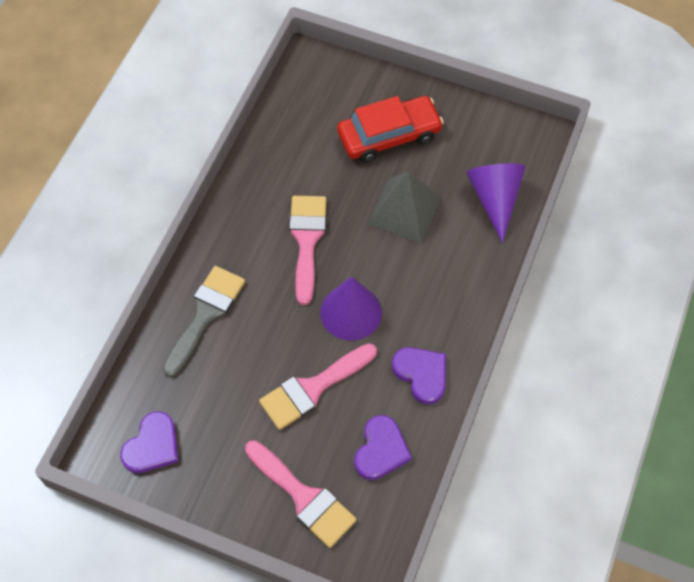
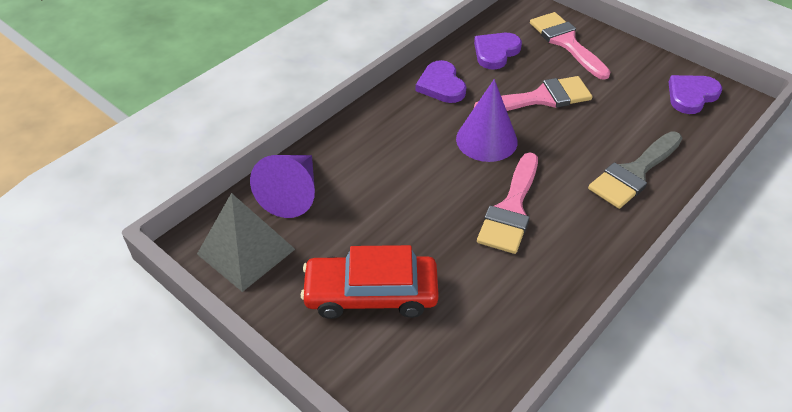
camera: 160 degrees left, 15 degrees down
grey pyramid [368,171,442,243] -> grey pyramid moved to [197,193,295,292]

